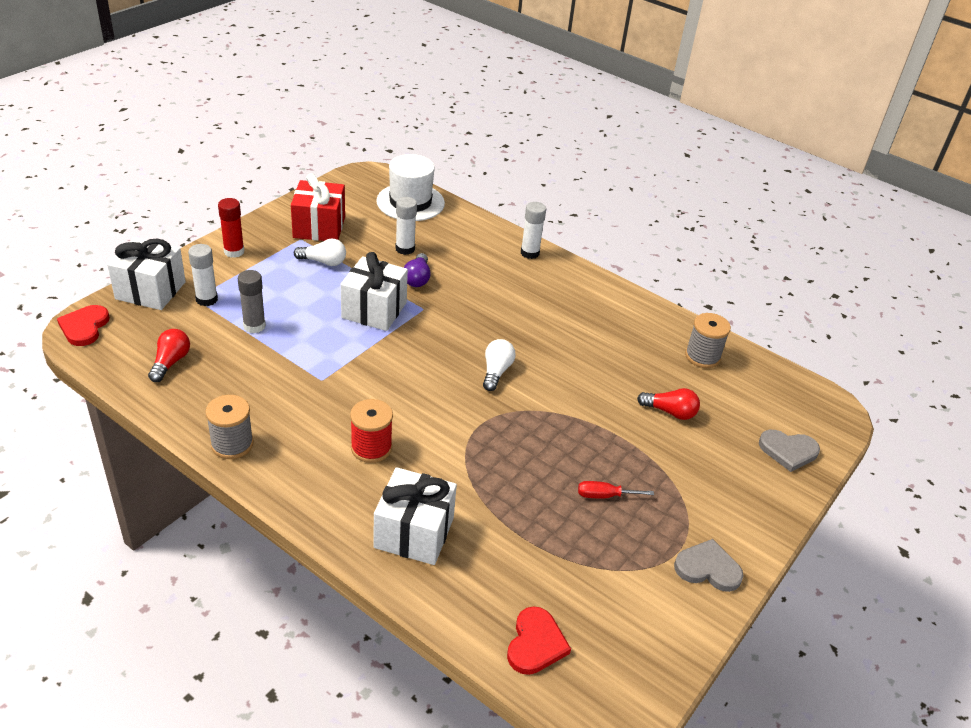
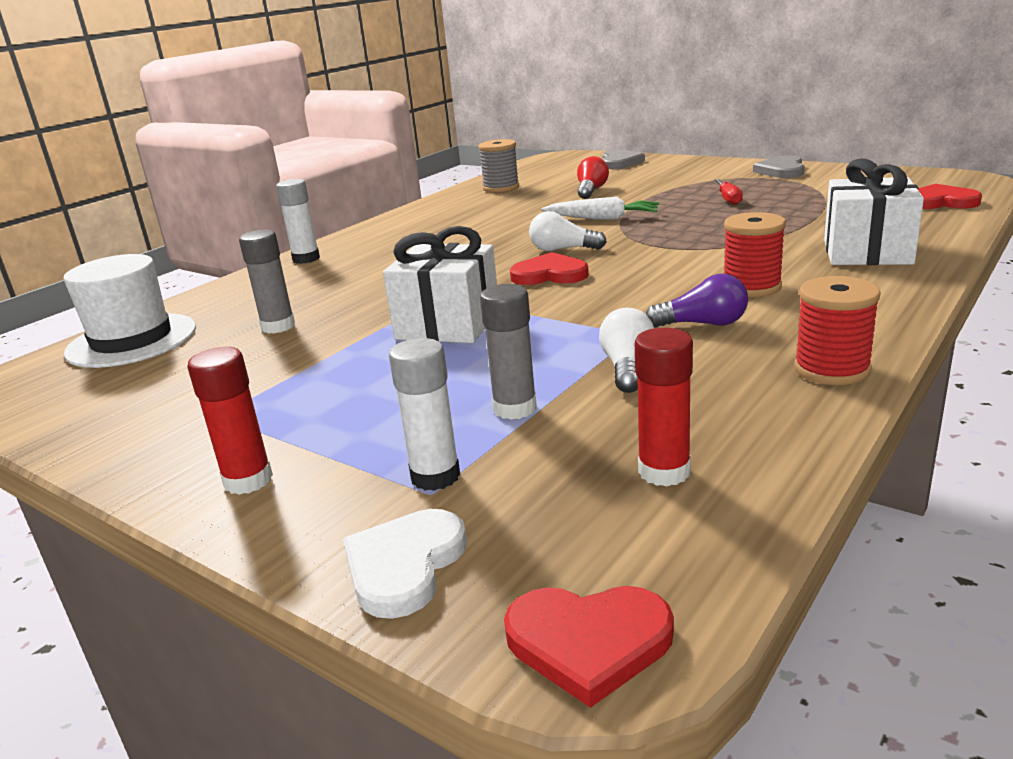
camera: 85 degrees left, 15 degrees down
white gift [107,237,186,310] -> white heart [343,509,467,619]
red light bulb [148,329,190,382] -> red glue stick [635,328,693,487]
grey spool [205,395,254,459] -> red spool [794,276,881,385]
red gift [291,173,345,241] -> none
white light bulb [294,239,346,266] -> white light bulb moved to [599,308,654,393]
white glue stick [396,197,417,255] -> grey glue stick [239,230,295,333]
purple light bulb [404,253,431,287] -> purple light bulb moved to [646,274,748,328]
none -> red heart [510,252,589,285]
none -> white carrot [541,197,659,220]

